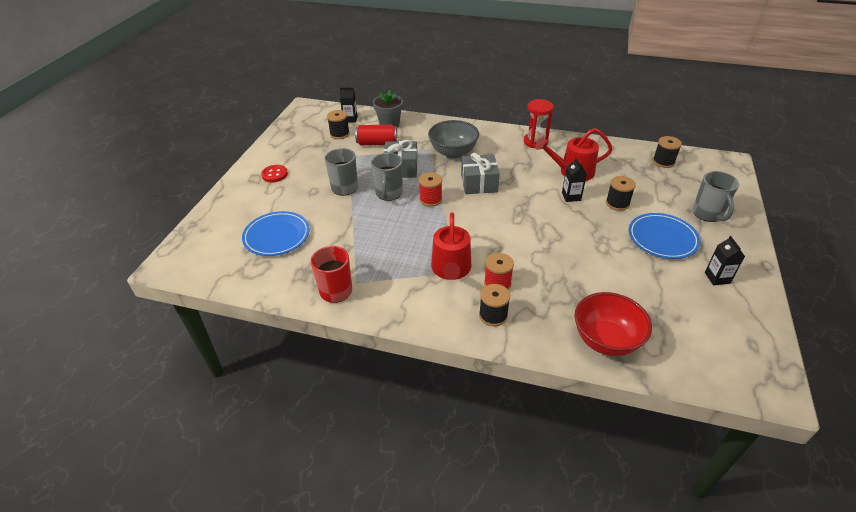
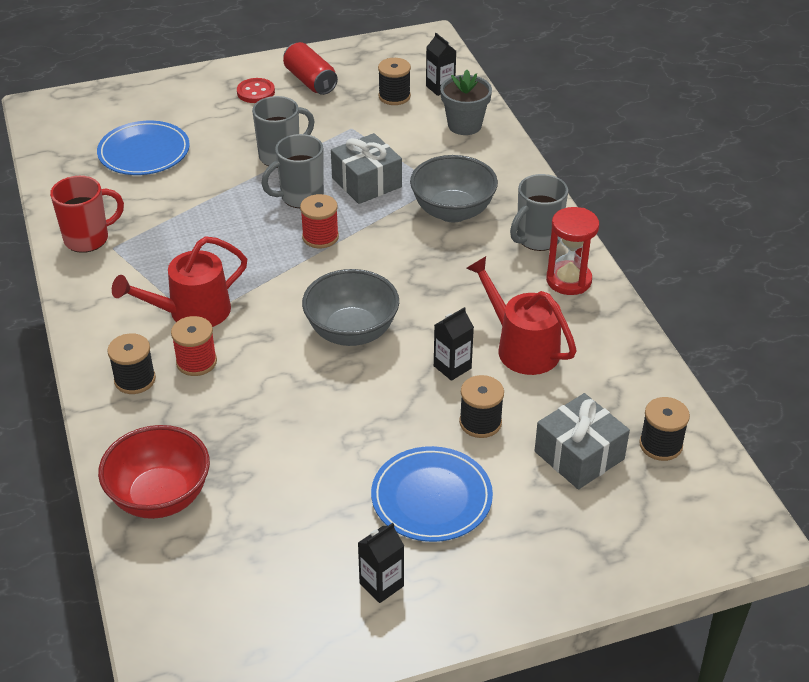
camera: 55 degrees right, 0 degrees up
red can [355,125,397,145] -> red can moved to [283,42,338,95]
grey gift [461,153,500,194] -> grey gift moved to [535,393,630,490]
grey mug [693,171,739,222] -> grey mug moved to [510,174,568,251]
none -> grey bowl [302,269,399,346]

